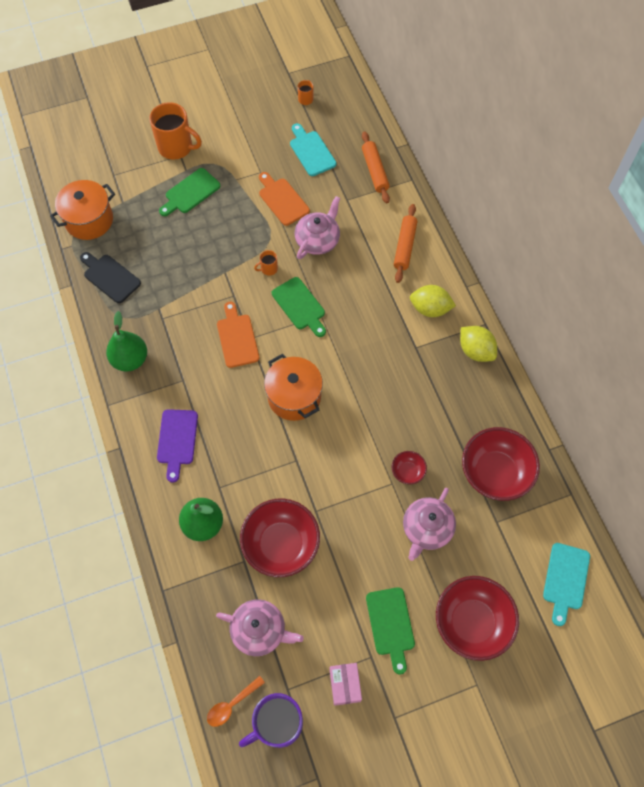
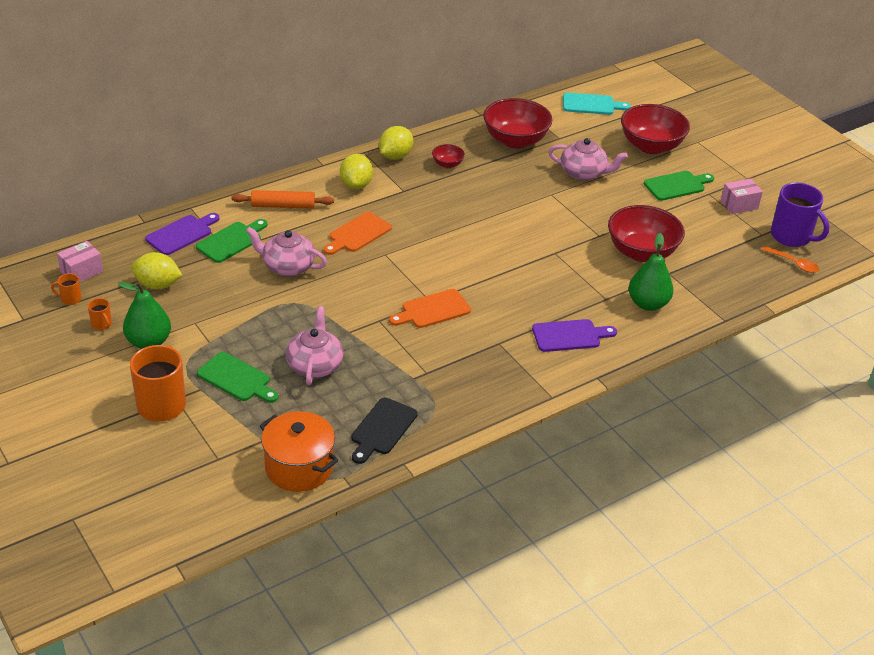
camera: 105 degrees left, 25 degrees down
green pear [106,311,147,372] -> green pear moved to [118,281,171,349]
pink teapot [216,599,304,656] -> pink teapot moved to [286,306,343,385]
orange mug [254,250,278,276] -> orange mug moved to [88,298,112,330]
orange cutting board [259,172,310,226] -> orange cutting board moved to [323,212,392,255]
orange pot [264,354,323,421] -> none
green cutting board [272,277,326,337] -> green cutting board moved to [196,219,268,263]
turquoise cutting board [290,123,336,176] -> yellow lemon [131,252,182,289]
orange rolling pin [362,131,390,204] -> purple cutting board [145,213,219,255]
red bowl [392,451,427,484] -> red bowl moved to [432,144,465,168]
none -> pink box [57,241,103,282]

